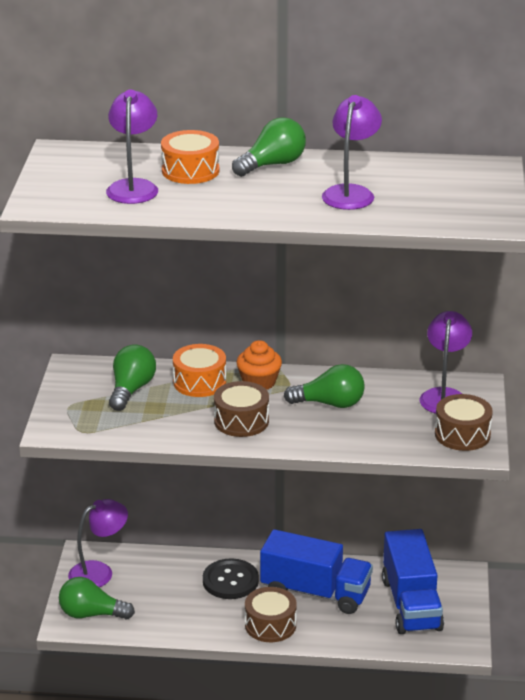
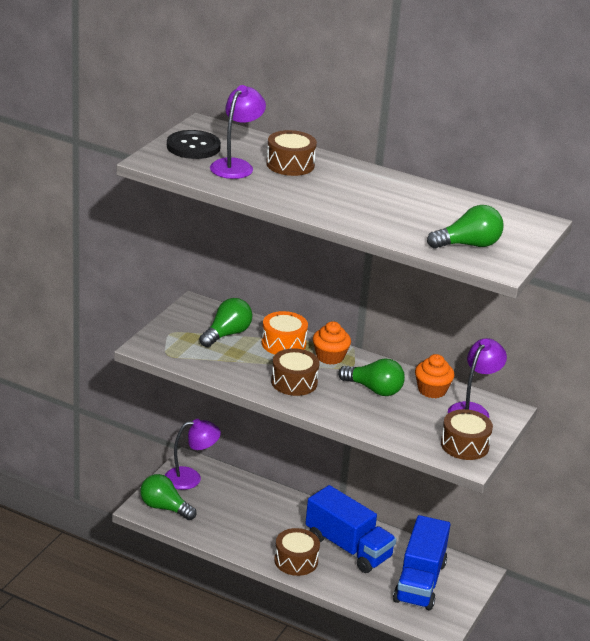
camera: 20 degrees right, 0 degrees up
orange drum [161,130,219,184] -> brown drum [266,130,317,176]
black button [203,558,259,599] -> black button moved to [167,130,221,159]
green light bulb [232,117,306,177] -> green light bulb moved to [427,205,503,249]
purple lamp [322,95,382,210] -> none
none -> orange cupcake [415,354,454,398]

